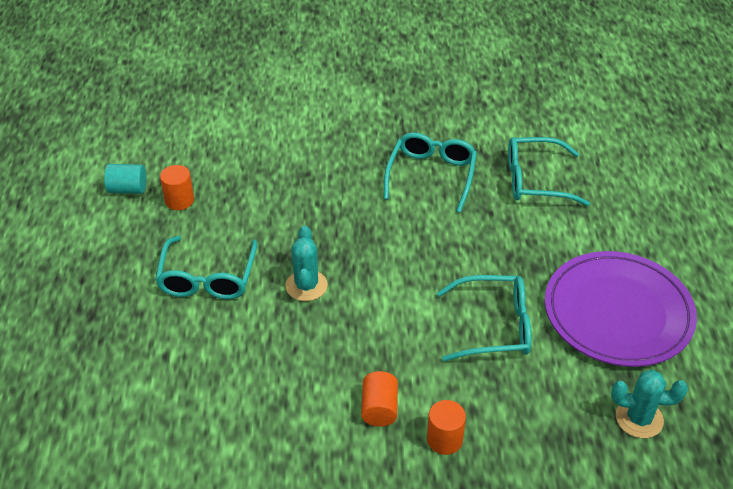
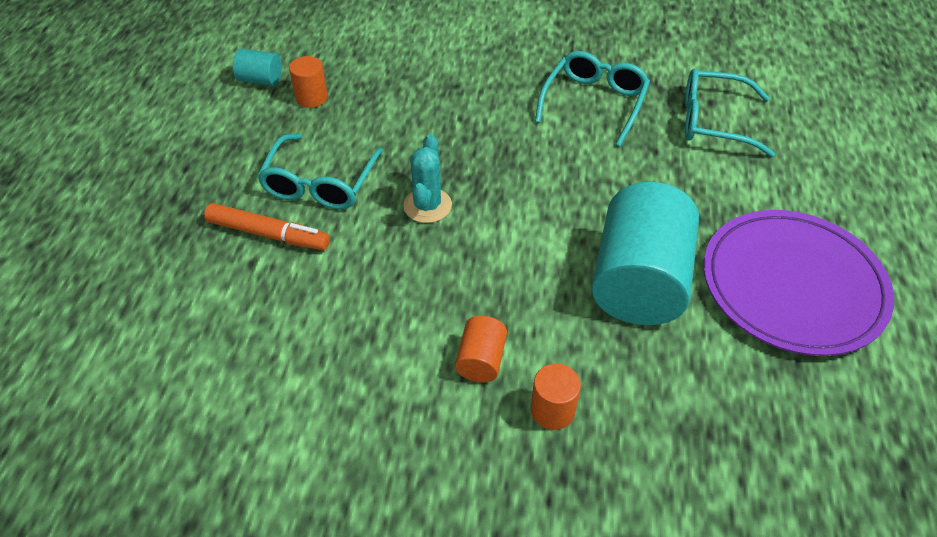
camera: 10 degrees right, 5 degrees up
turquoise glasses [437,275,531,361] -> turquoise cylinder [591,182,699,325]
turquoise cactus [611,370,688,438] -> none
none -> orange marker [204,203,330,250]

